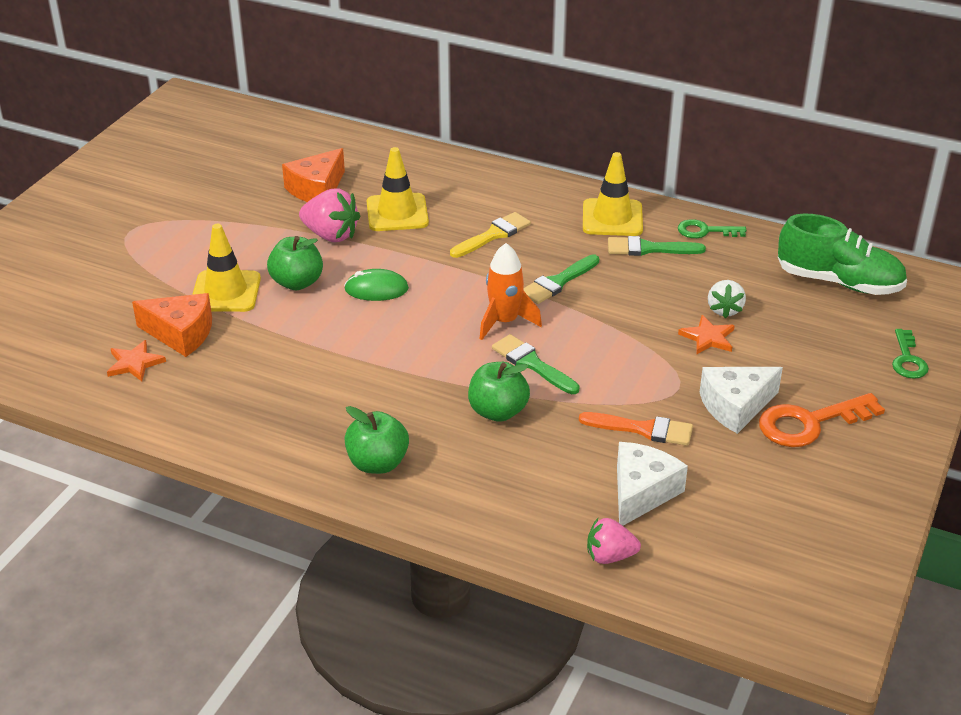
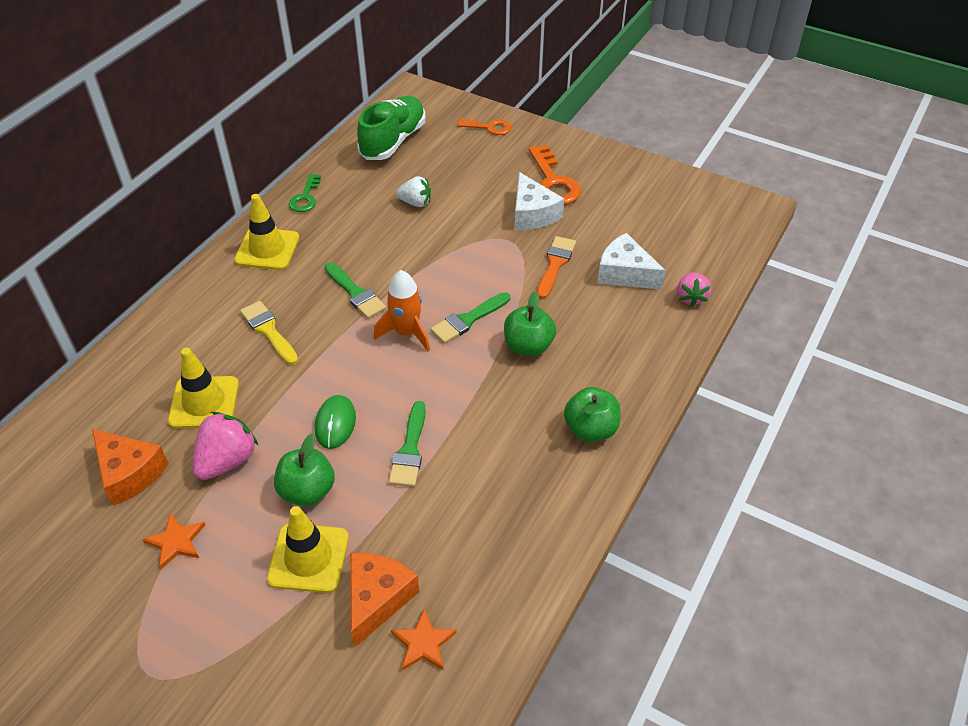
camera: 85 degrees left, 10 degrees up
green brush [608,236,706,256] -> green brush moved to [389,401,426,487]
orange star [678,315,735,354] -> orange star moved to [143,513,205,570]
green key [892,329,929,379] -> orange key [457,118,512,135]

